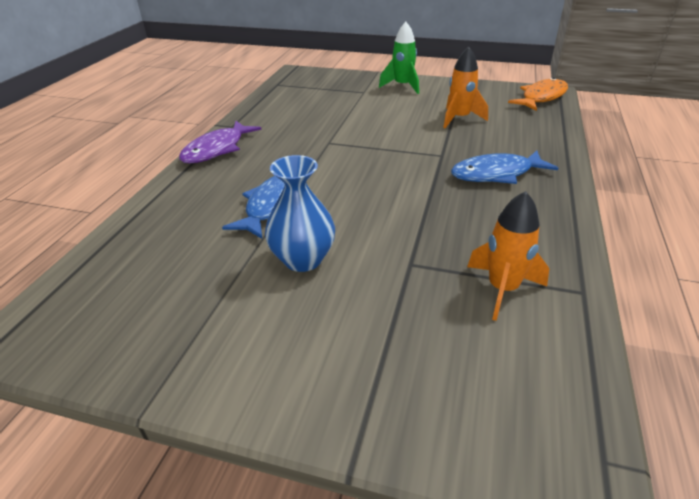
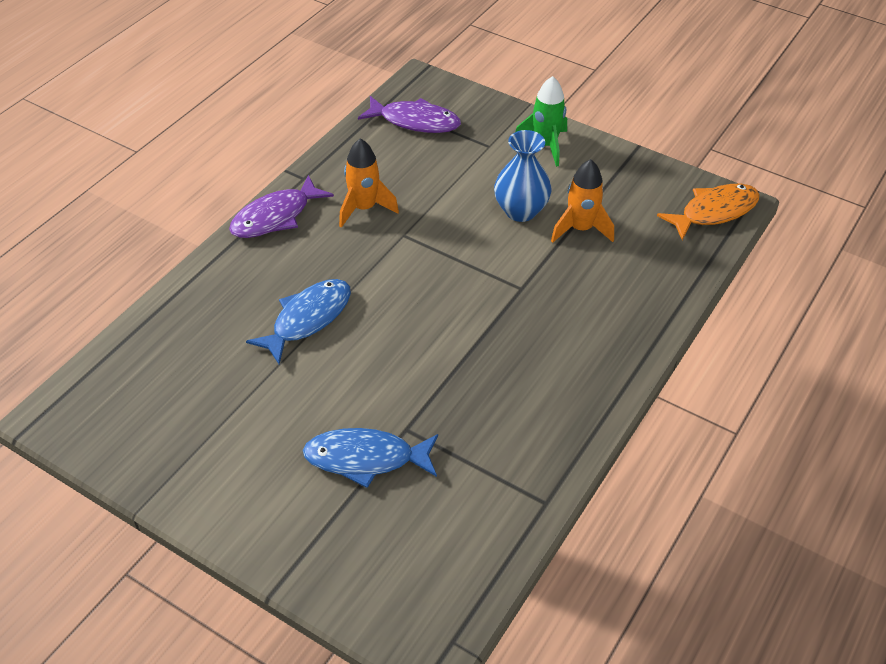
camera: 15 degrees right, 10 degrees up
blue vase [265,155,335,272] -> blue vase moved to [494,130,551,222]
blue fish [451,150,558,184] -> blue fish moved to [303,428,438,488]
orange rocket [467,191,550,321] -> orange rocket moved to [339,138,399,228]
none -> purple fish [358,96,461,133]

